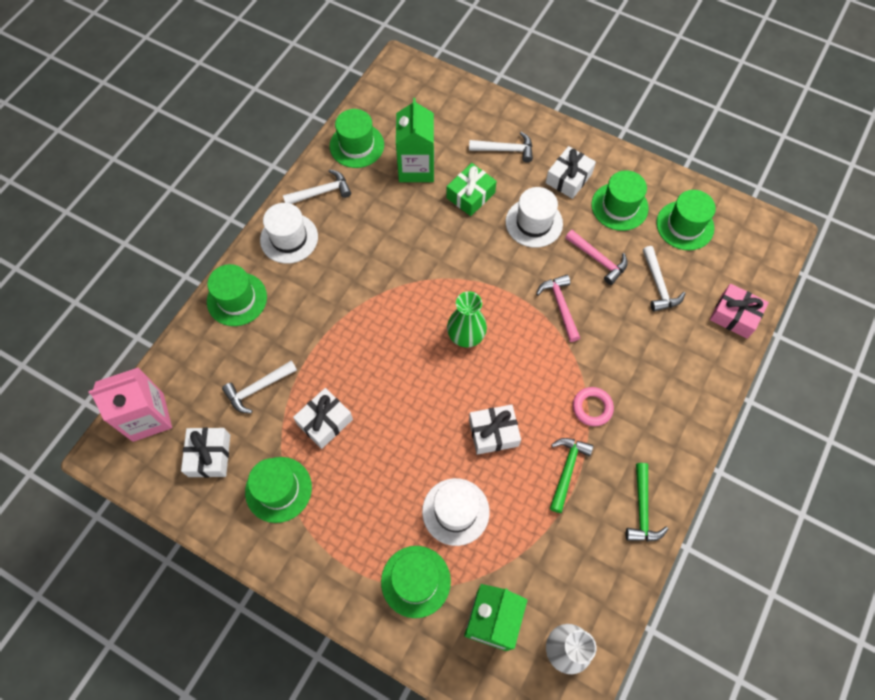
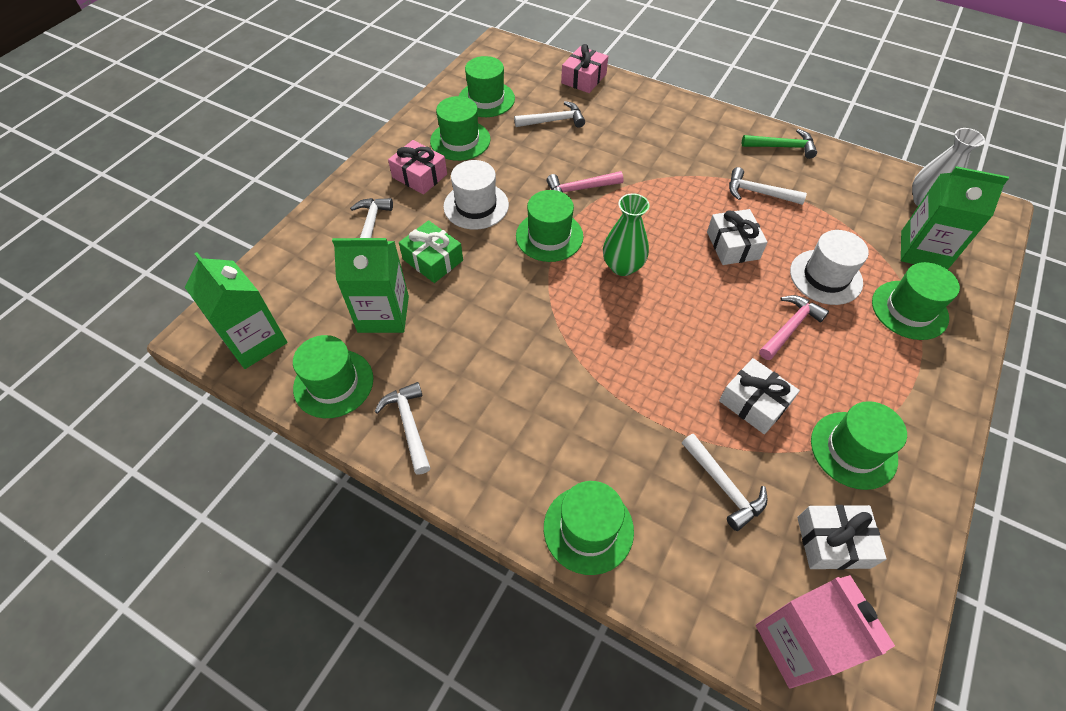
camera: 90 degrees left, 10 degrees down
white hat [260,203,318,264] -> none
white gift [546,146,596,199] -> pink gift [388,140,447,195]
green hammer [550,438,593,513] -> white hammer [729,167,807,205]
pink hammer [565,230,628,285] -> pink hammer moved to [759,295,829,360]
pink ring [573,387,614,426] -> none
none -> green carton [185,252,288,369]
none -> green hat [516,190,583,262]

